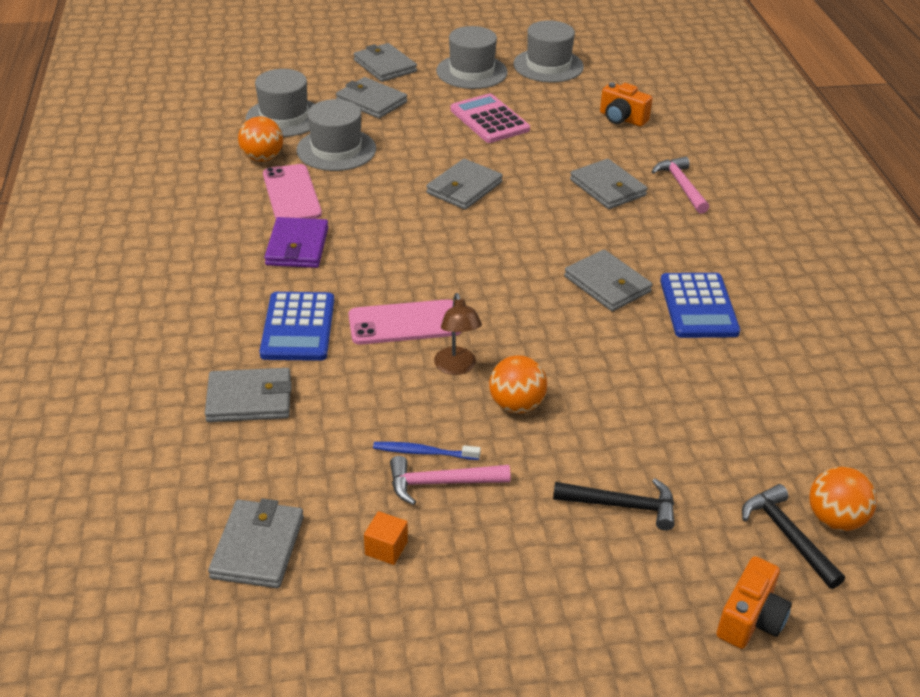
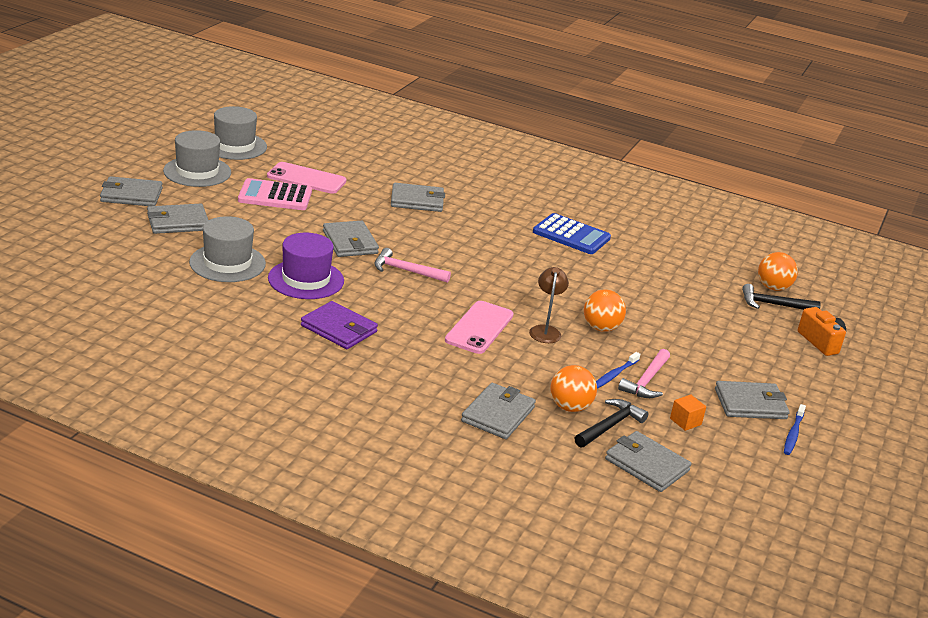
camera: 60 degrees left, 10 degrees down
orange ball [238,116,283,162] -> orange ball moved to [550,365,597,412]
grey hat [246,69,315,137] -> none
blue calculator [260,292,334,361] -> none
pink phone [263,164,322,219] -> pink phone moved to [267,162,346,194]
brown lamp [434,293,482,375] -> brown lamp turned 105 degrees counterclockwise [529,267,569,343]
black hammer [553,478,675,531] -> black hammer moved to [575,399,648,448]
grey wallet [564,250,653,311] -> grey wallet moved to [715,381,790,419]
orange camera [600,82,653,127] -> none
pink hammer [652,157,709,214] -> pink hammer moved to [374,248,451,283]
none -> purple hat [268,233,344,299]
none -> blue toothbrush [784,404,806,455]

